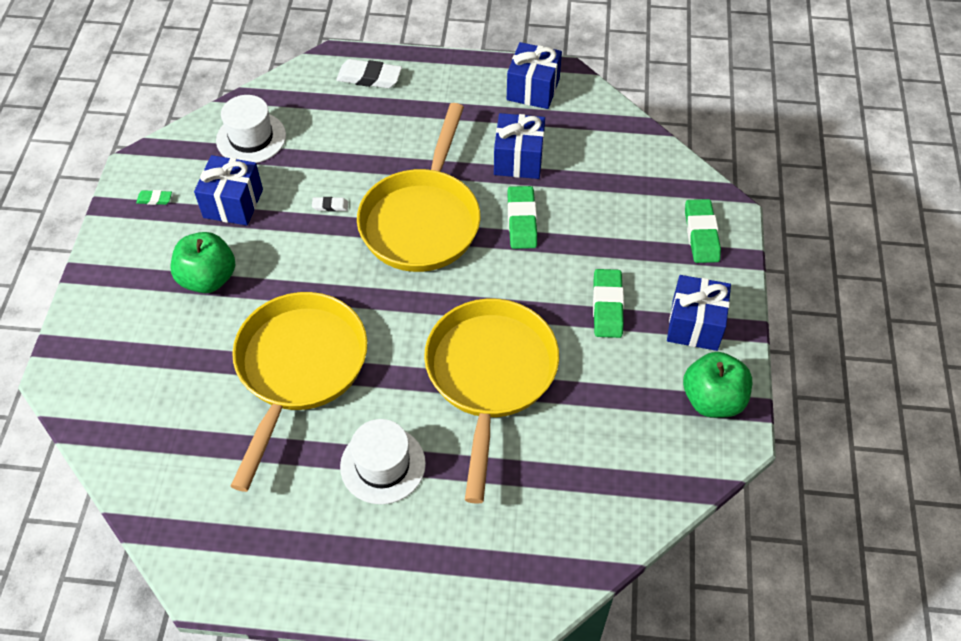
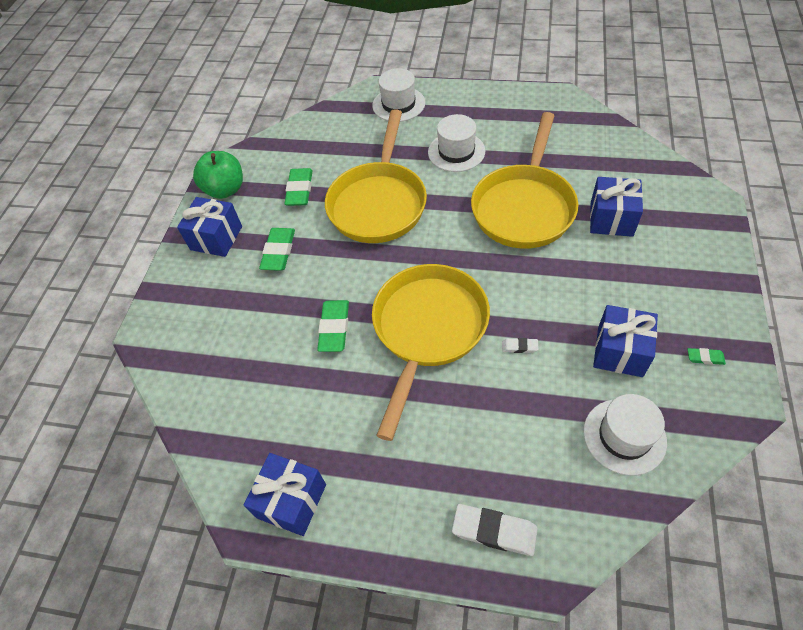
camera: 170 degrees left, 0 degrees up
green apple [171,232,235,293] -> none
blue gift [494,113,545,179] -> blue gift moved to [590,177,643,237]
green eraser [685,199,721,263] -> green eraser moved to [284,168,312,206]
none -> white hat [372,68,425,122]

